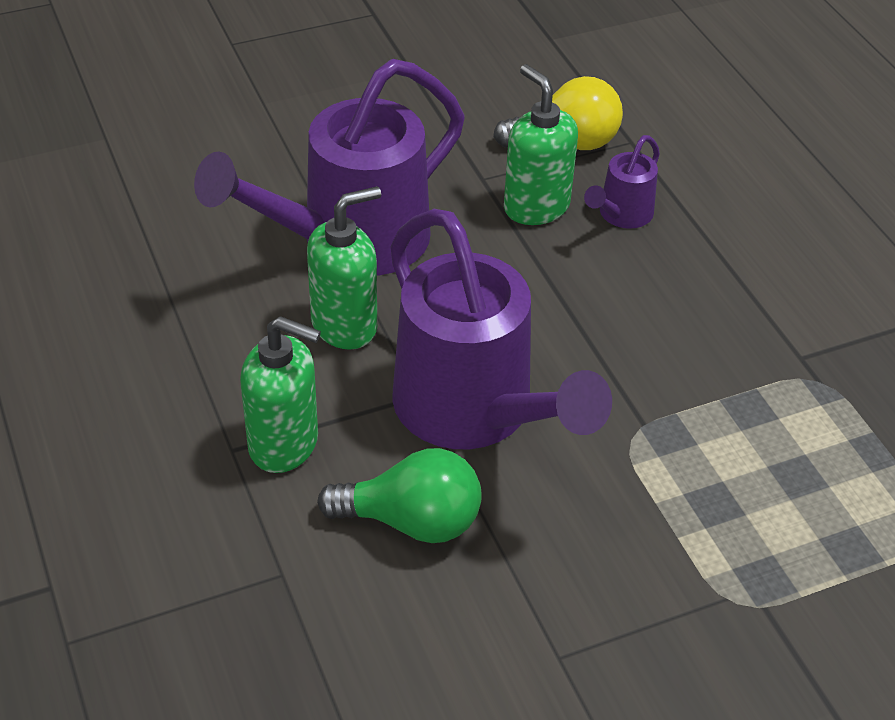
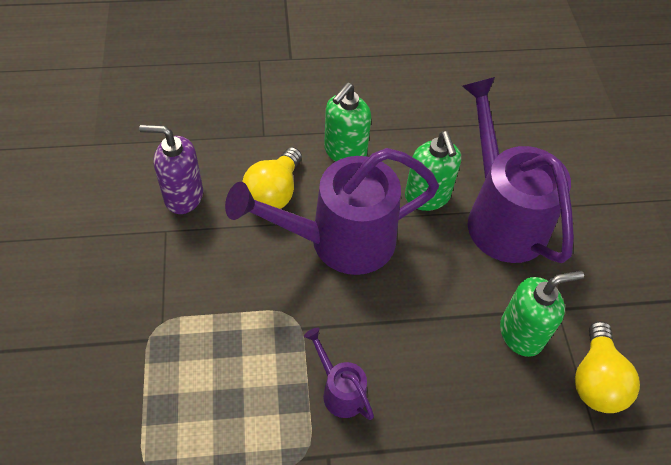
camera: 105 degrees right, 10 degrees up
green light bulb [317,448,482,543] -> yellow light bulb [242,147,302,209]
purple watering can [584,135,660,229] -> purple watering can moved to [304,327,374,420]
none -> purple soap dispenser [139,125,203,214]

